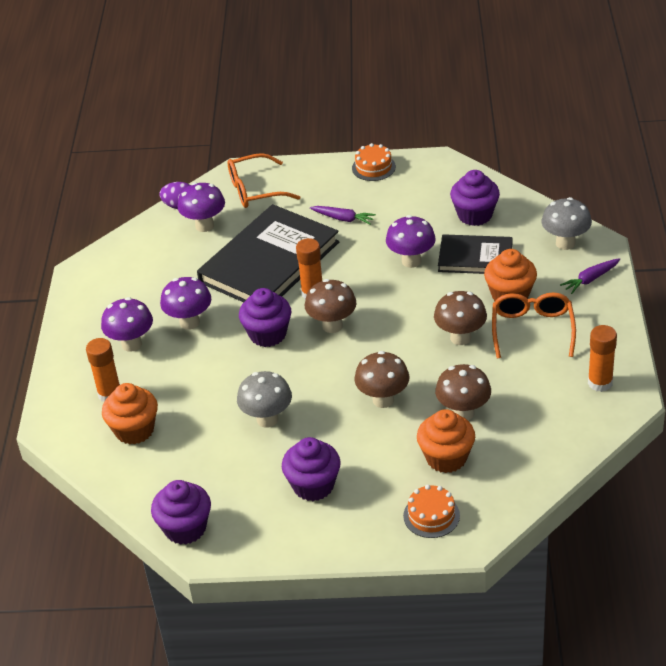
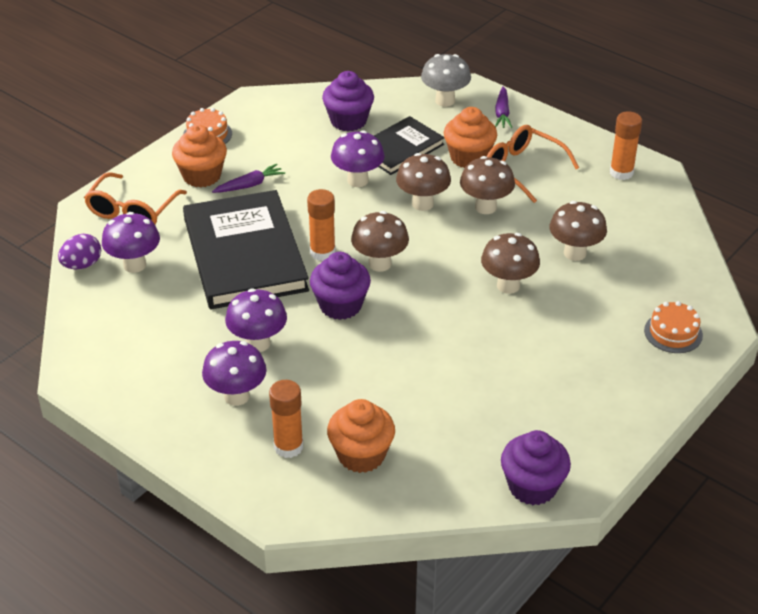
camera: 55 degrees left, 0 degrees up
grey mushroom [237,371,292,428] -> none
purple cupcake [282,437,341,501] -> none
orange cupcake [417,409,475,473] -> orange cupcake moved to [172,125,227,188]
none -> brown mushroom [396,153,451,211]

